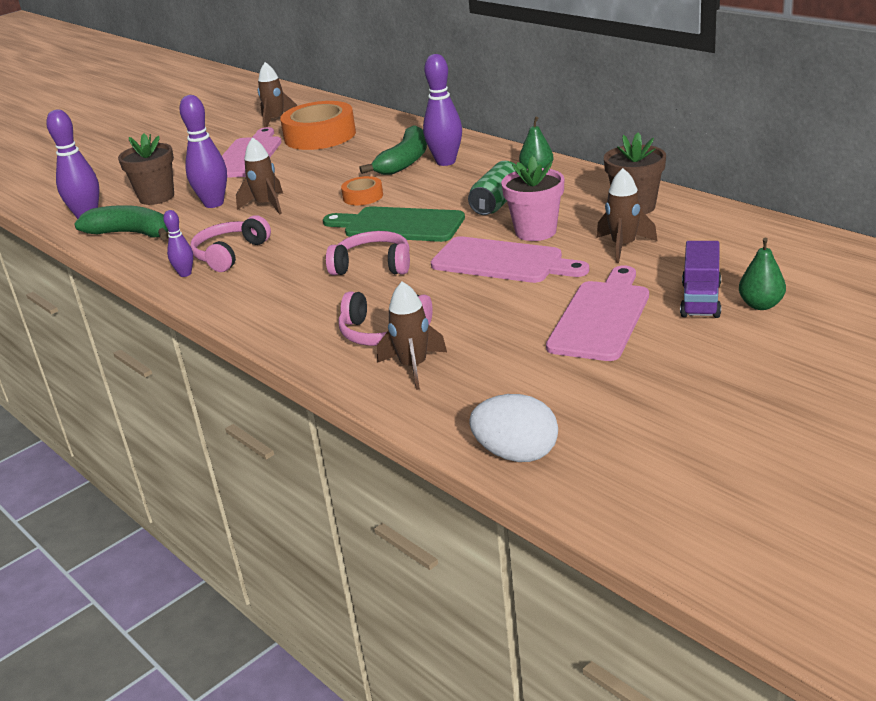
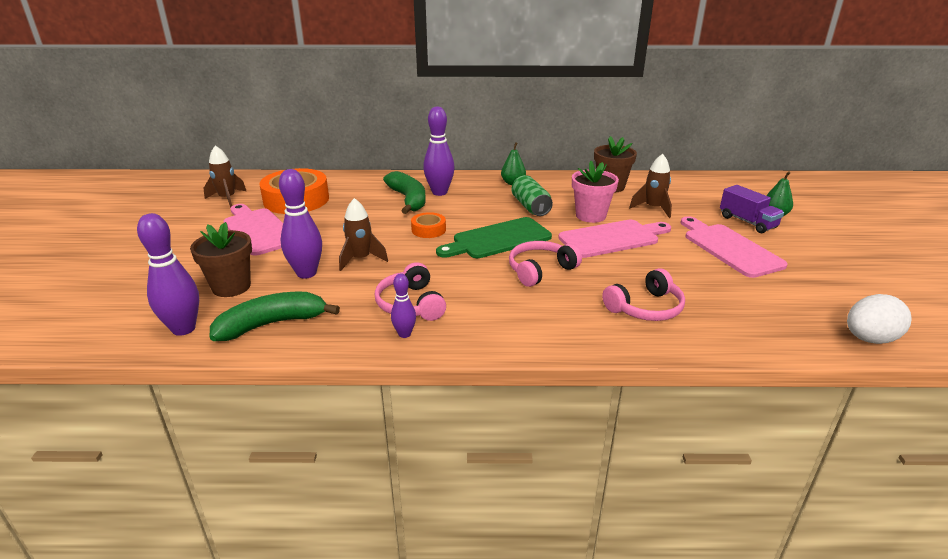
camera: 50 degrees left, 0 degrees up
brown rocket [377,282,447,390] -> none

